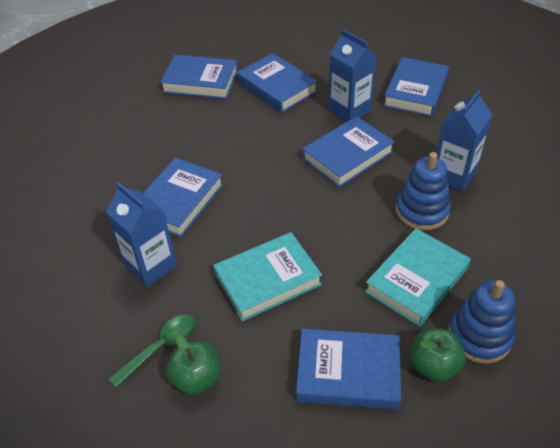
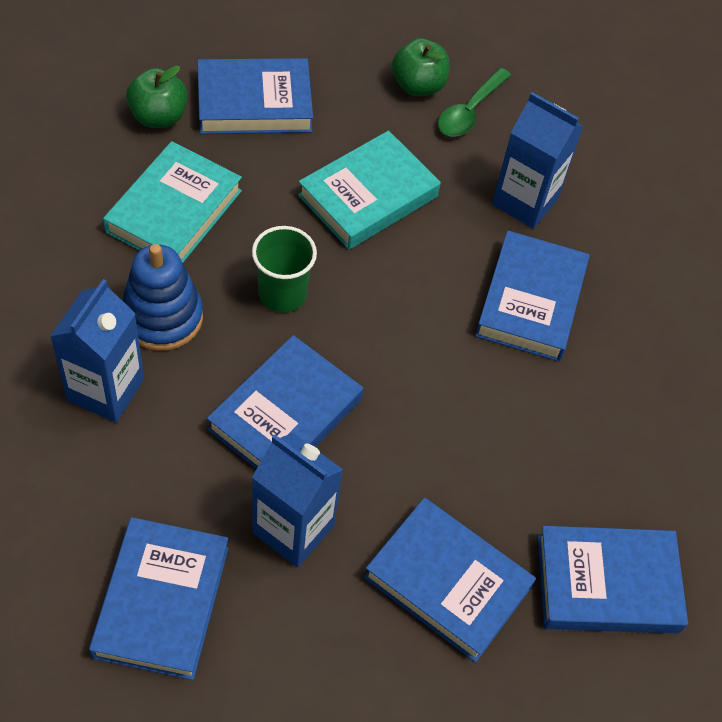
camera: 160 degrees right, 10 degrees up
blue stacking toy [448,280,515,364] -> none
none -> green cup [252,226,317,312]

